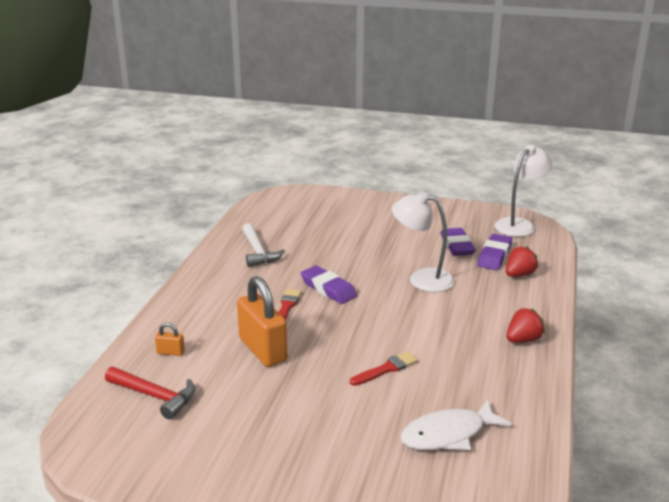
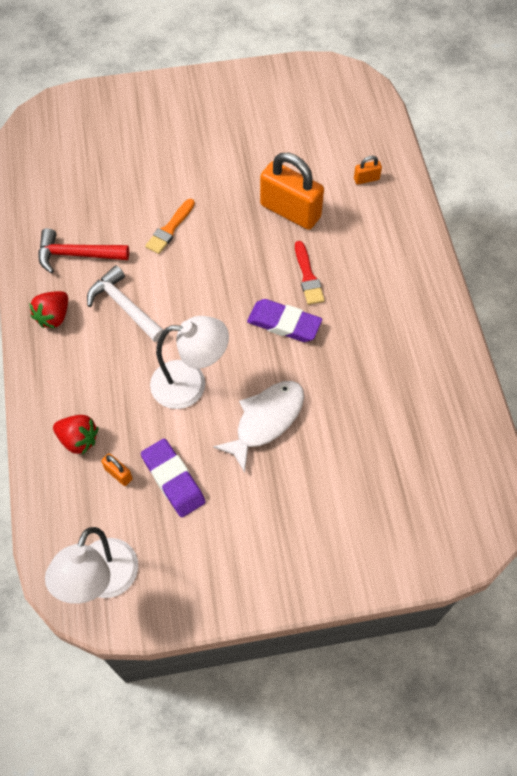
camera: 155 degrees right, 35 degrees up
red hammer [105,367,195,420] -> red hammer moved to [39,228,129,273]
white hammer [242,223,285,267] -> white hammer moved to [87,265,164,342]
red brush [350,351,418,386] -> orange brush [145,199,195,254]
white fish [400,399,512,450] -> white fish moved to [213,381,304,473]
purple eraser [477,234,512,270] -> orange padlock [101,453,133,486]
red strawberry [506,246,538,277] -> red strawberry turned 90 degrees counterclockwise [53,415,98,455]

